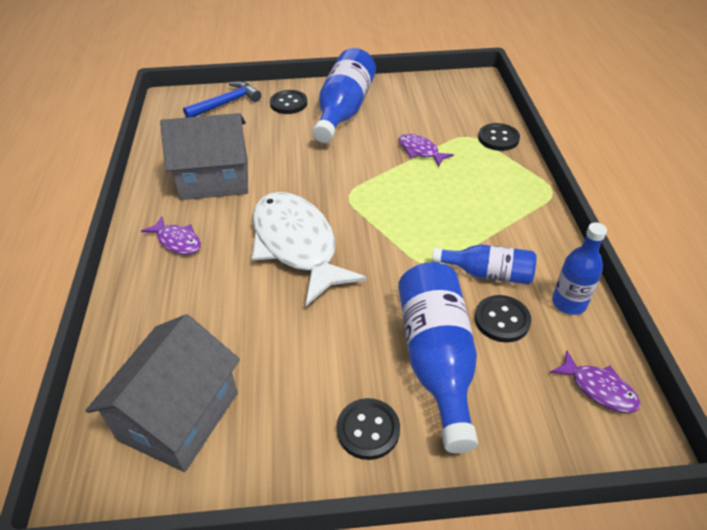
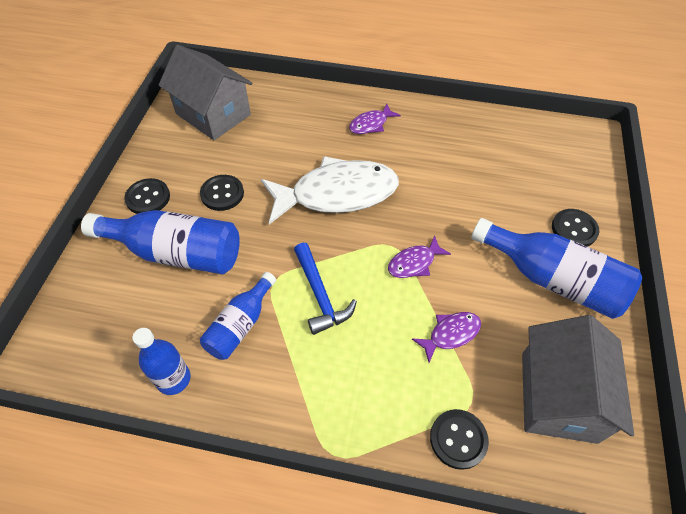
camera: 105 degrees right, 10 degrees up
grey house [160,113,248,200] -> grey house moved to [522,315,634,444]
blue hammer [183,81,261,118] -> blue hammer moved to [294,243,357,335]
black button [475,295,531,342] -> black button moved to [200,175,244,211]
purple fish [550,350,641,413] -> purple fish moved to [388,236,451,278]

